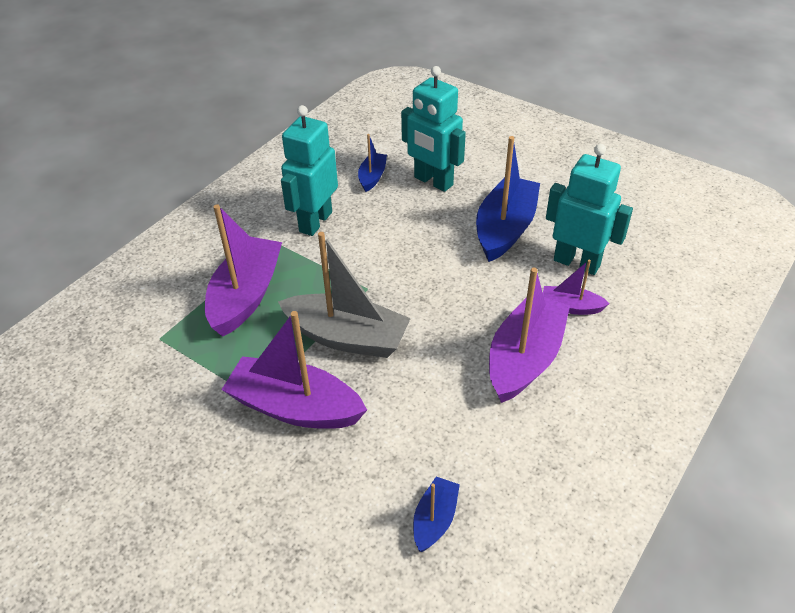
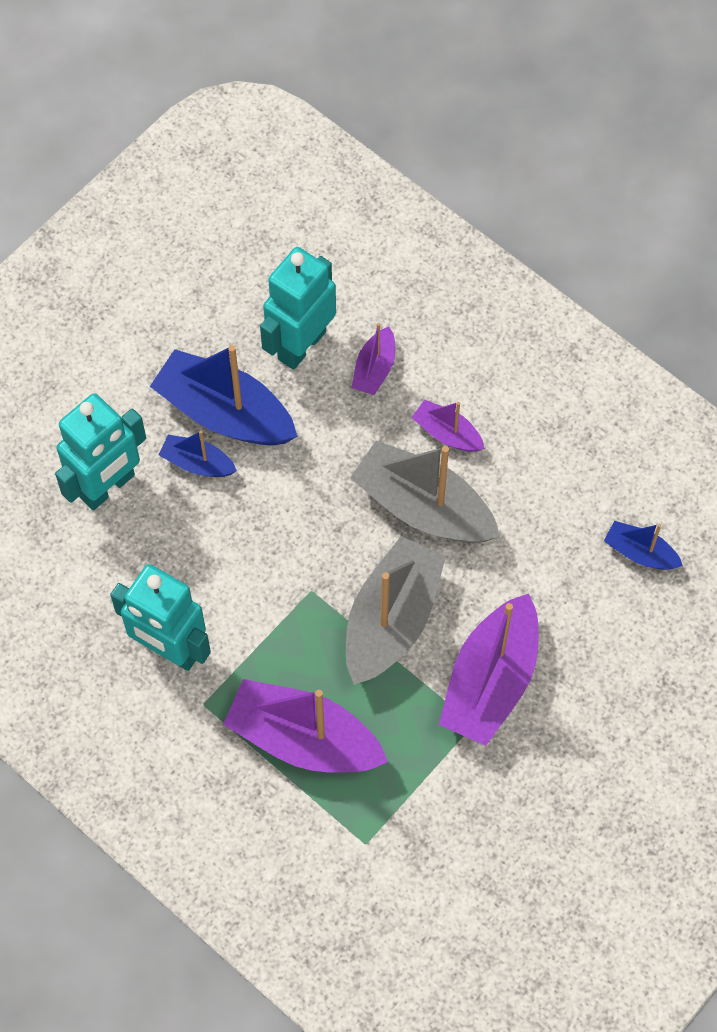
camera: 85 degrees left, 20 degrees up
blue boat [358,134,387,192] -> blue boat moved to [159,431,237,477]
purple boat [489,267,570,403] -> purple boat [411,400,484,452], size x0.51
none -> grey boat [350,441,500,543]

